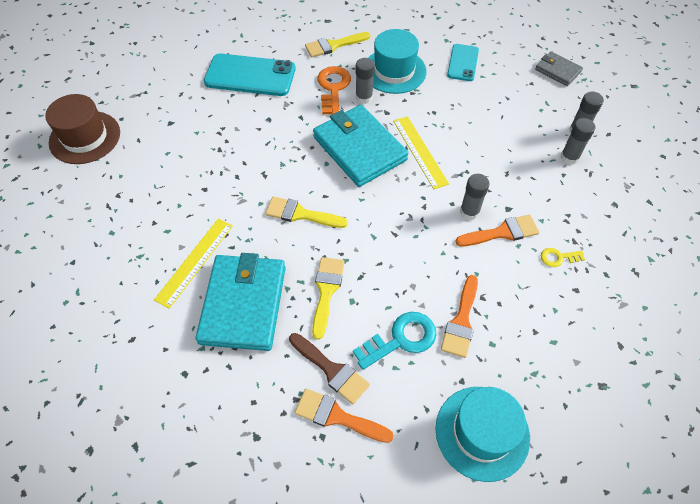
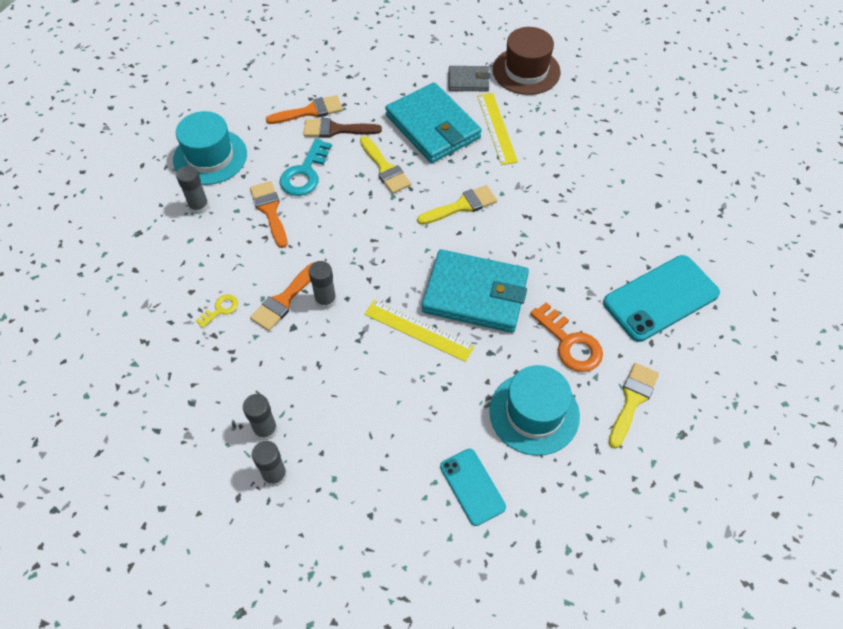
camera: 140 degrees right, 0 degrees up
brown hat [45,94,120,164] -> brown hat moved to [492,27,561,95]
grey glue stick [356,58,375,104] -> grey glue stick moved to [176,166,209,215]
grey wallet [535,51,583,86] -> grey wallet moved to [449,66,490,91]

